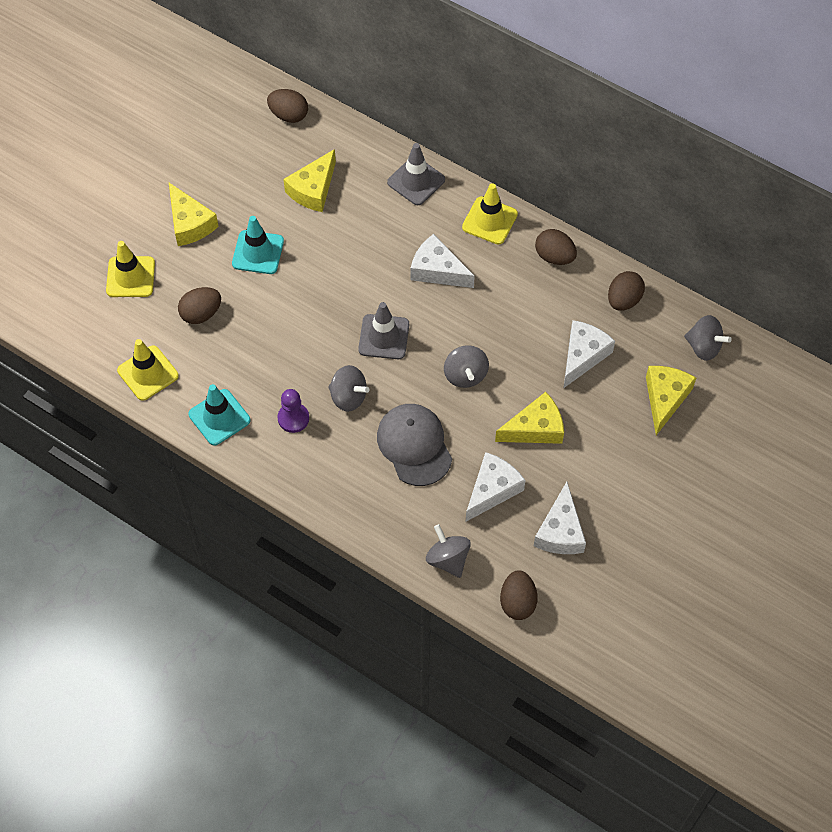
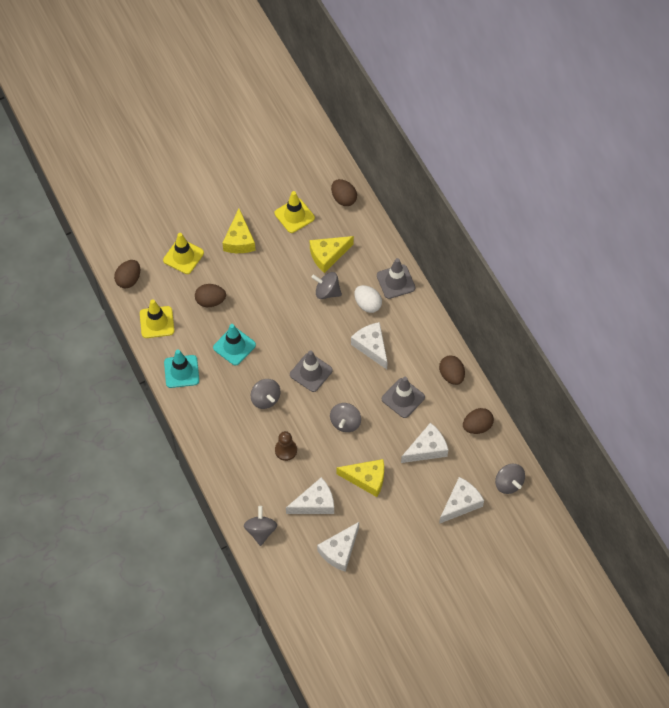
camera: 30 degrees right, 0 degrees up
turquoise traffic cone [232,216,284,274] -> turquoise traffic cone moved to [213,324,256,366]
purple pawn [278,389,309,433] -> none
grey cap [377,404,452,486] -> brown pawn [275,431,297,461]
yellow traffic cone [462,183,518,245] -> yellow traffic cone moved to [275,191,315,233]
brown egg [500,570,538,620] -> brown egg moved to [114,260,140,288]
yellow cheese [646,366,696,435] -> white cheese [439,477,484,524]
none -> grey spinning top [311,272,342,299]
none -> white egg [354,285,382,313]
none -> grey traffic cone [382,377,425,418]

